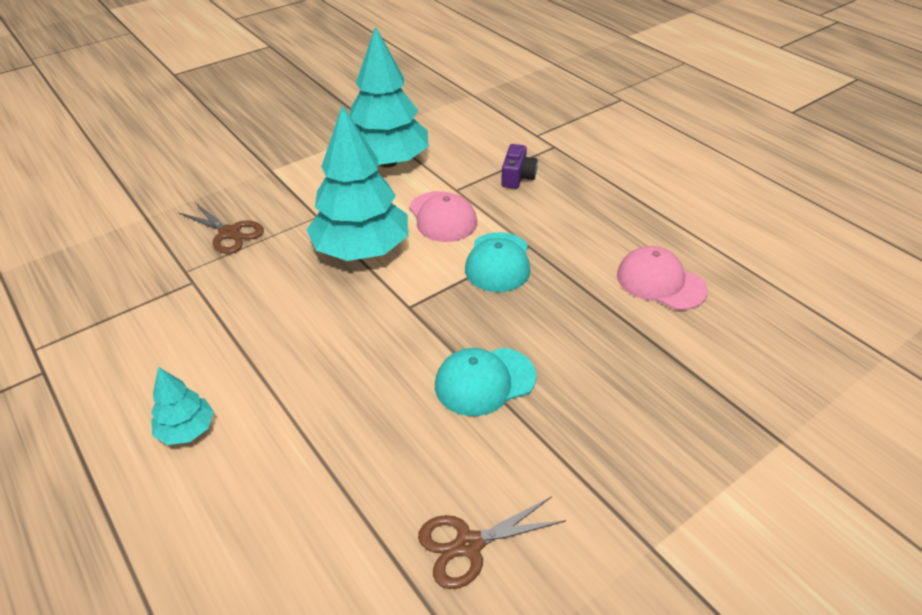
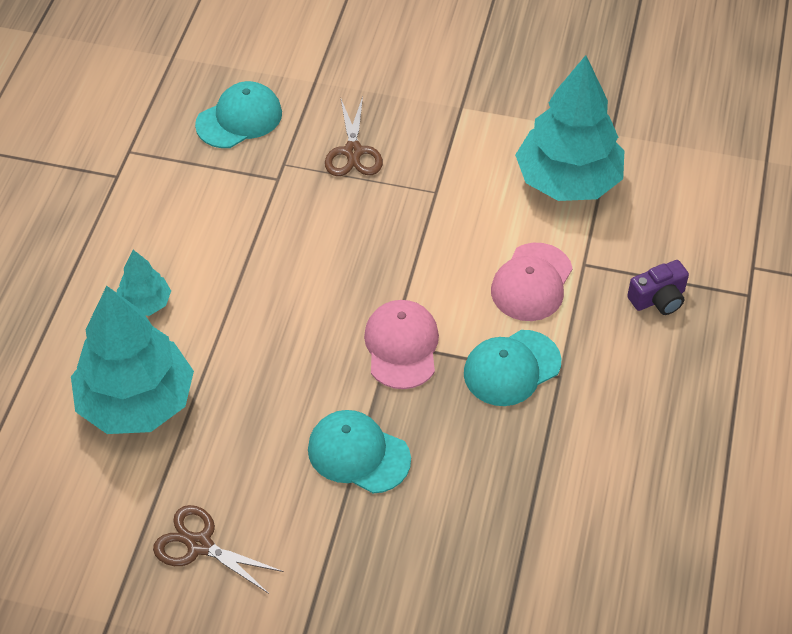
camera: 50 degrees right, 10 degrees up
turquoise tree [307,105,408,261] -> turquoise tree moved to [71,286,194,434]
pink cap [617,246,708,310] -> pink cap moved to [364,300,439,389]
none -> turquoise cap [195,81,282,148]

